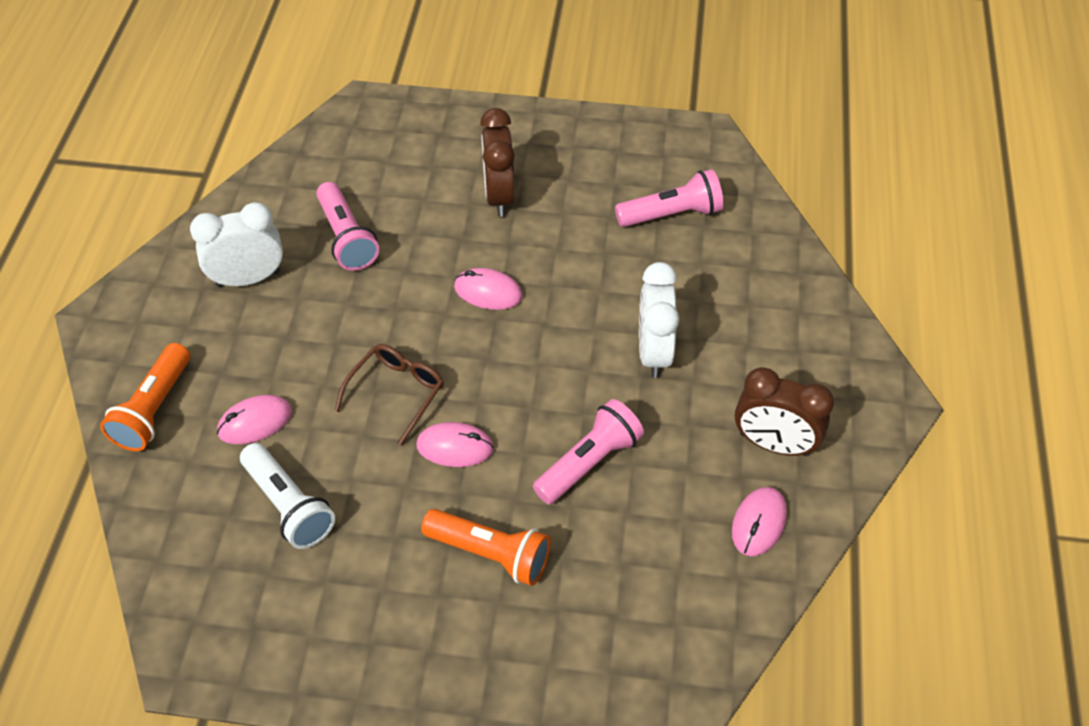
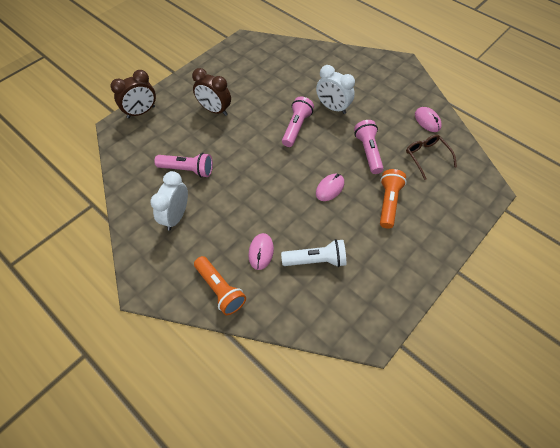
camera: 55 degrees left, 5 degrees up
brown glasses [334,344,444,446] -> brown glasses moved to [406,134,457,180]
orange flashlight [421,509,551,586] -> orange flashlight turned 45 degrees counterclockwise [380,169,407,229]
pink mouse [454,268,523,310] -> none
pink flashlight [615,169,724,227] -> pink flashlight moved to [282,97,314,147]
brown clock [735,367,834,456] -> brown clock moved to [111,70,156,118]

